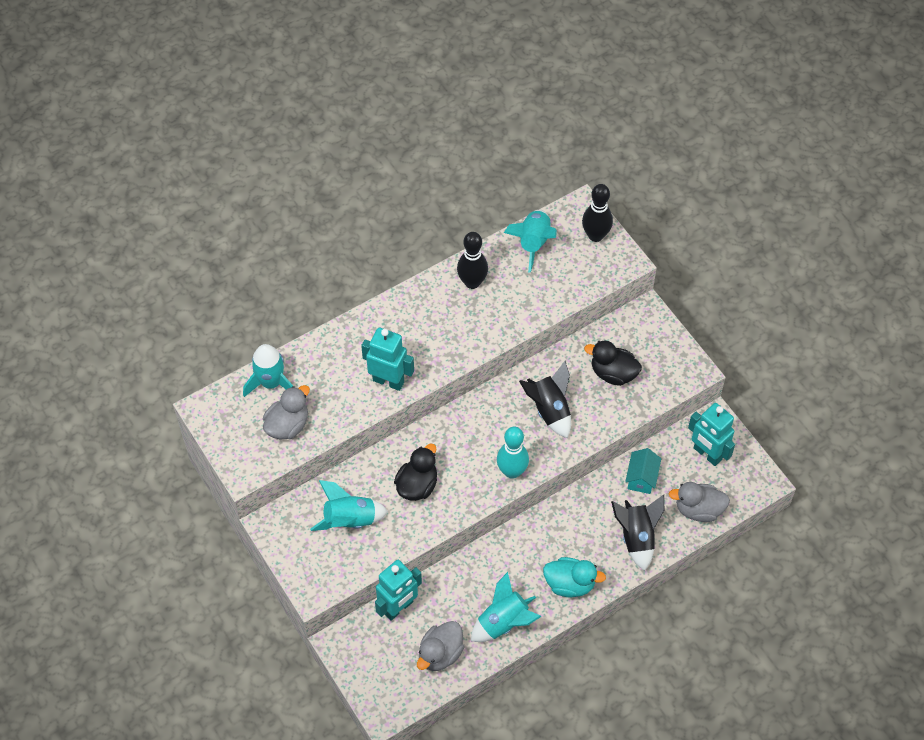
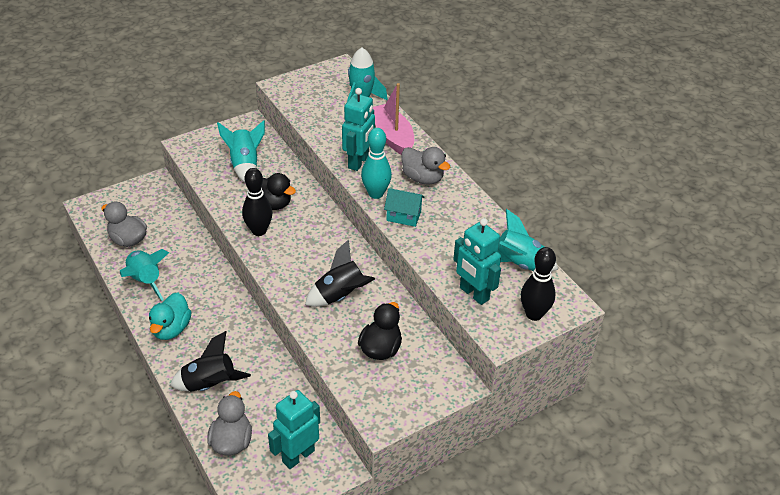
camera: 90 degrees right, 15 degrees down
grey duck [263,385,310,439] -> grey duck moved to [401,147,450,185]
turquoise robot [375,560,422,621] -> turquoise robot moved to [453,218,501,305]
black bowling pin [457,232,488,289] -> black bowling pin moved to [242,168,272,236]
turquoise bowling pin [497,427,529,479] -> turquoise bowling pin moved to [361,128,392,199]
turquoise house [625,448,661,494] -> turquoise house moved to [384,188,425,227]
none -> pink boat [373,83,414,155]

